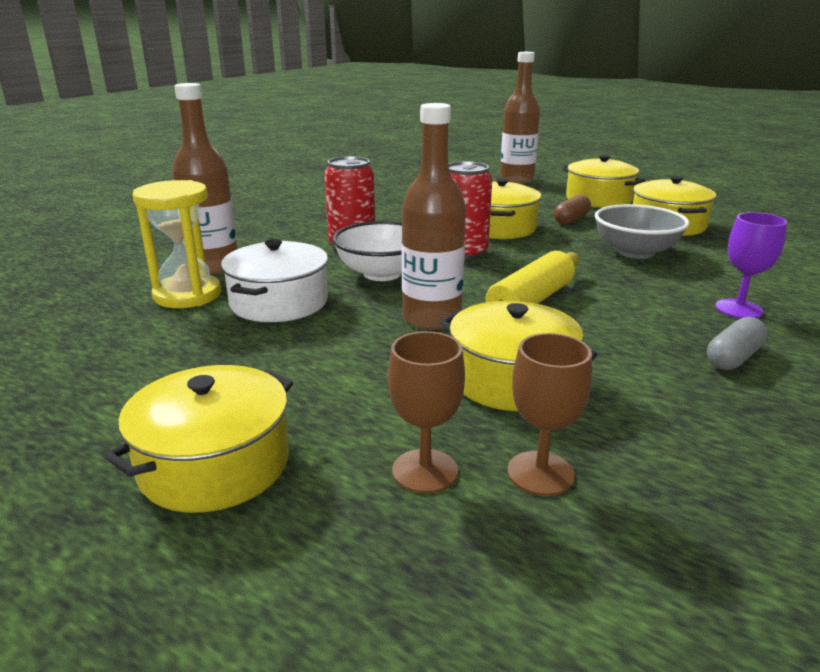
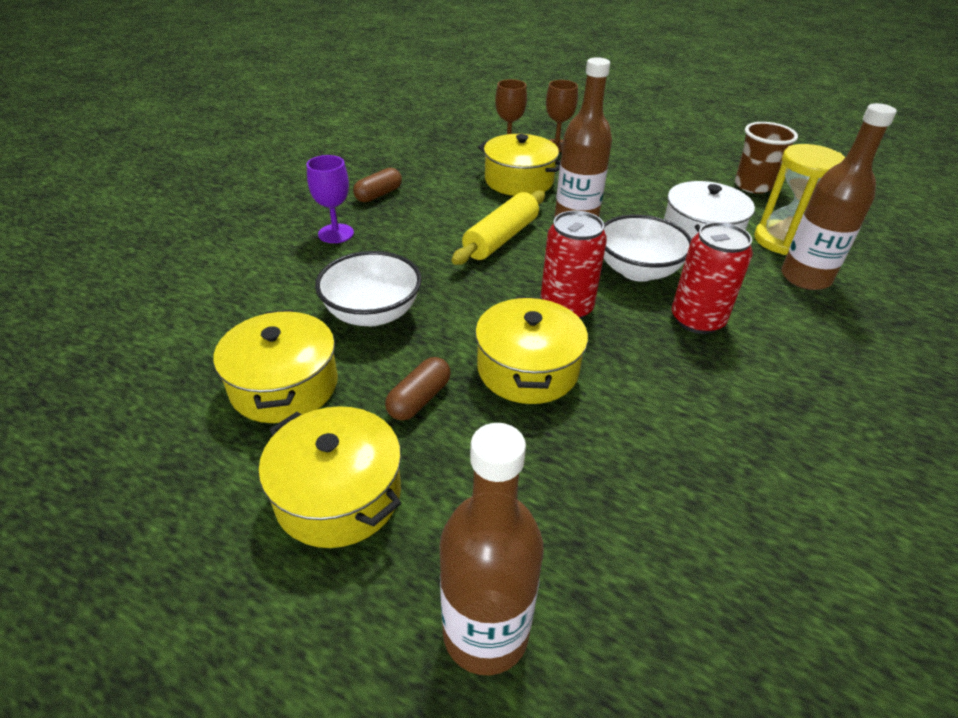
camera: 175 degrees right, 15 degrees up
yellow pot [104,365,293,513] -> none
grey bowl [595,204,689,259] -> white bowl [315,251,422,326]
grey capsule [707,317,768,370] -> brown capsule [353,167,402,202]
none -> brown cup [735,122,798,194]

